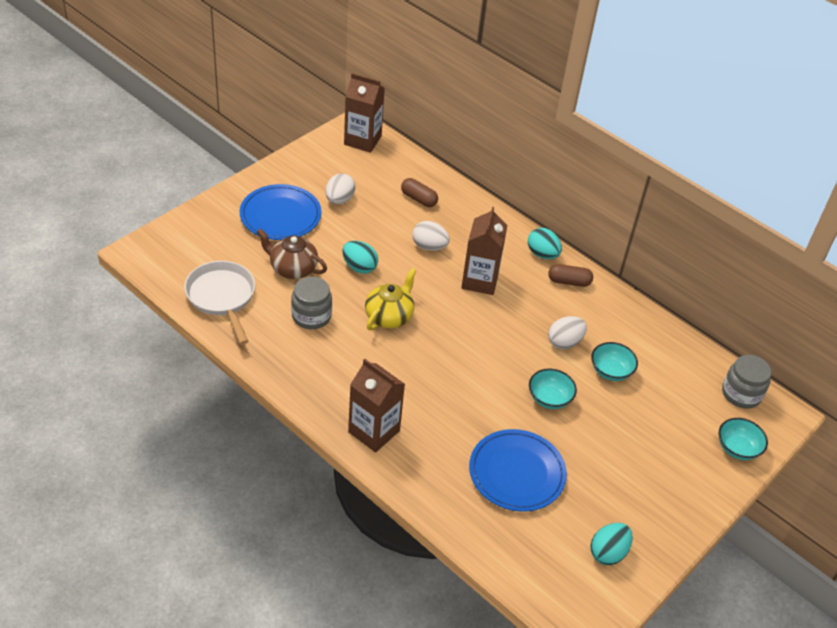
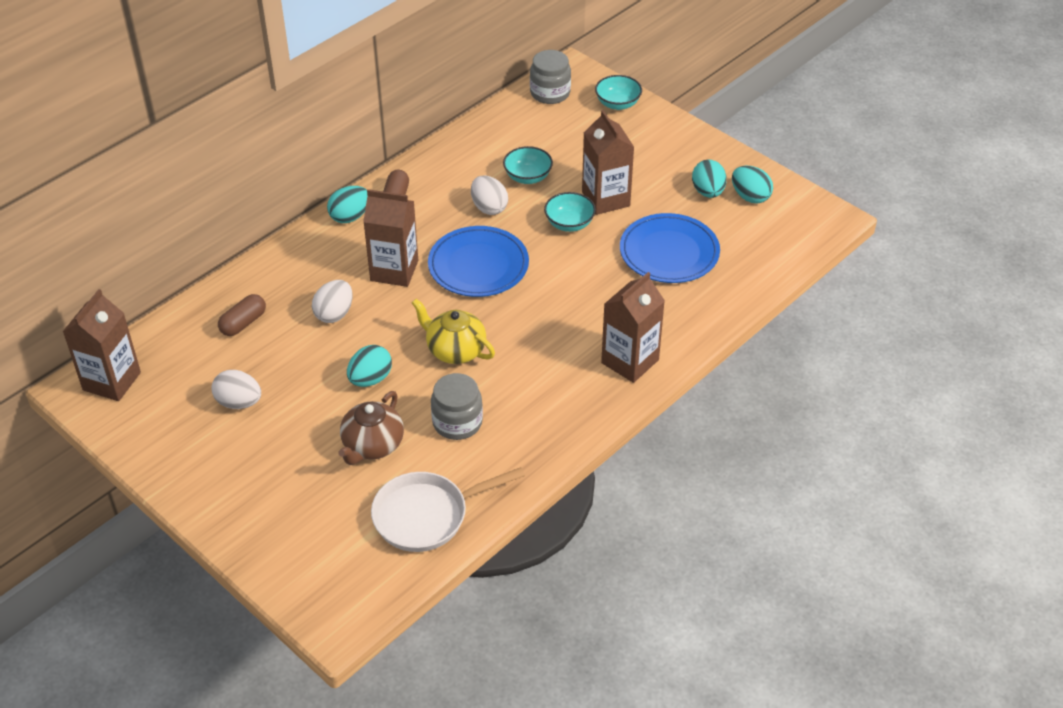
camera: 85 degrees left, 0 degrees up
blue plate [240,184,321,240] -> blue plate moved to [428,226,529,297]
none -> brown carton [582,110,634,215]
none -> turquoise egg [692,160,727,198]

